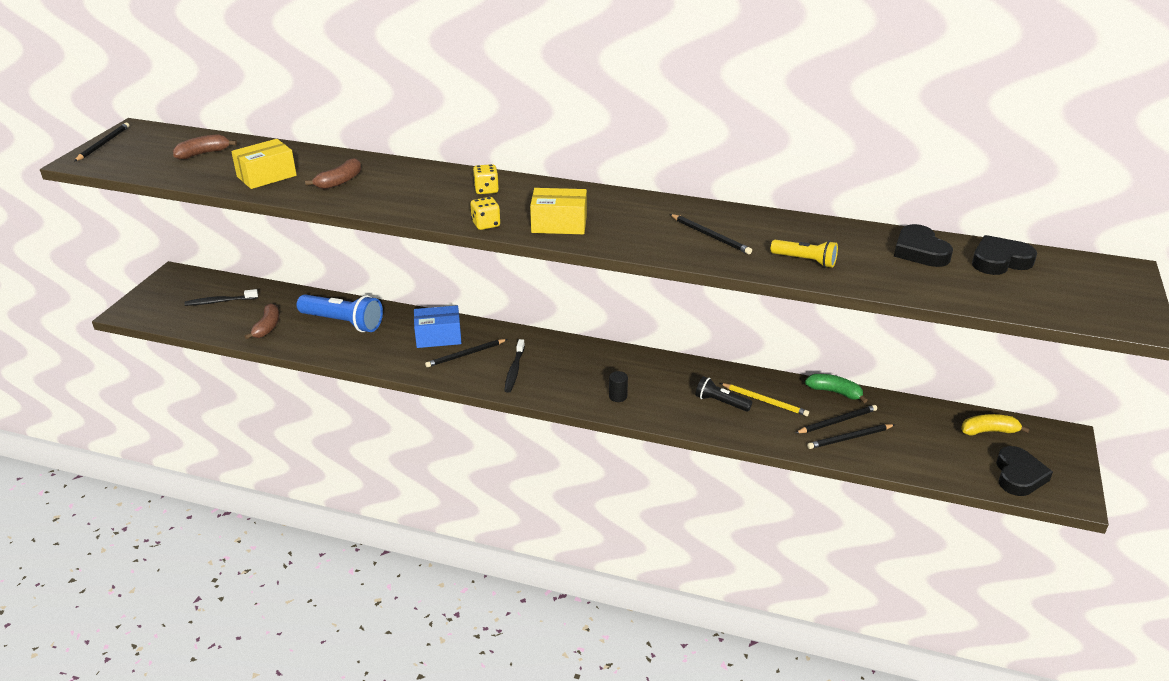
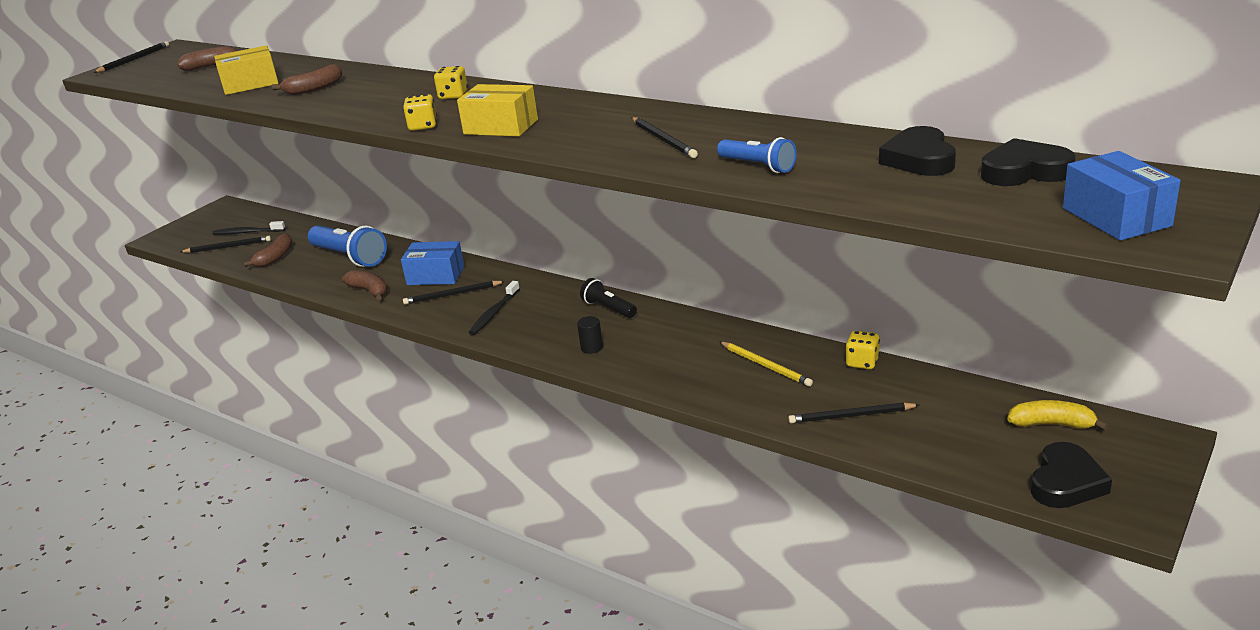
camera: 20 degrees right, 5 degrees down
black flashlight [695,376,752,412] -> black flashlight moved to [580,278,637,318]
yellow flashlight [771,240,838,268] -> blue flashlight [717,137,797,173]
black pencil [796,405,877,433] -> black pencil moved to [180,236,271,253]
green banana [805,374,868,403] -> yellow dice [845,331,880,369]
none -> brown banana [342,270,388,300]
none -> blue box [1063,151,1180,241]

